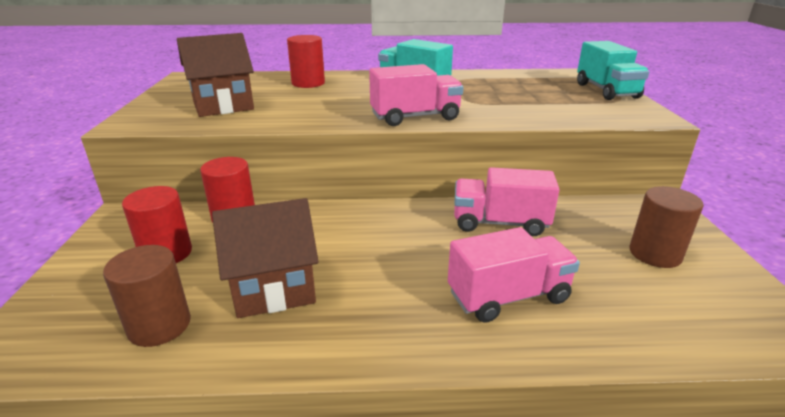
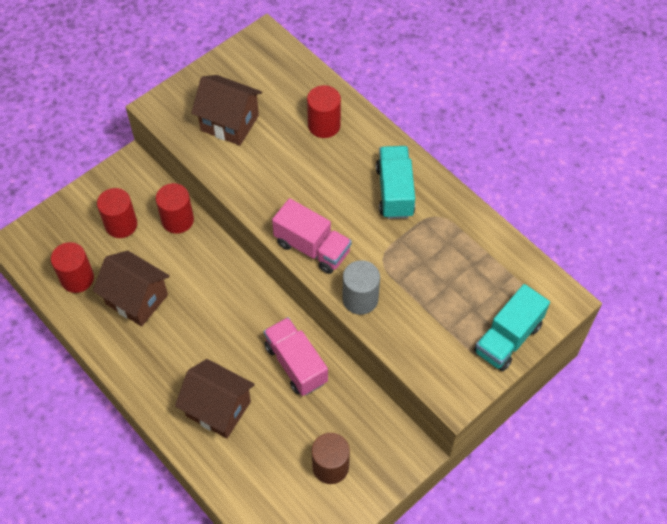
camera: 50 degrees right, 30 degrees up
brown cylinder [103,245,191,347] -> red cylinder [51,242,94,293]
pink truck [448,227,580,323] -> brown house [175,359,255,439]
none -> grey cylinder [343,260,380,315]

